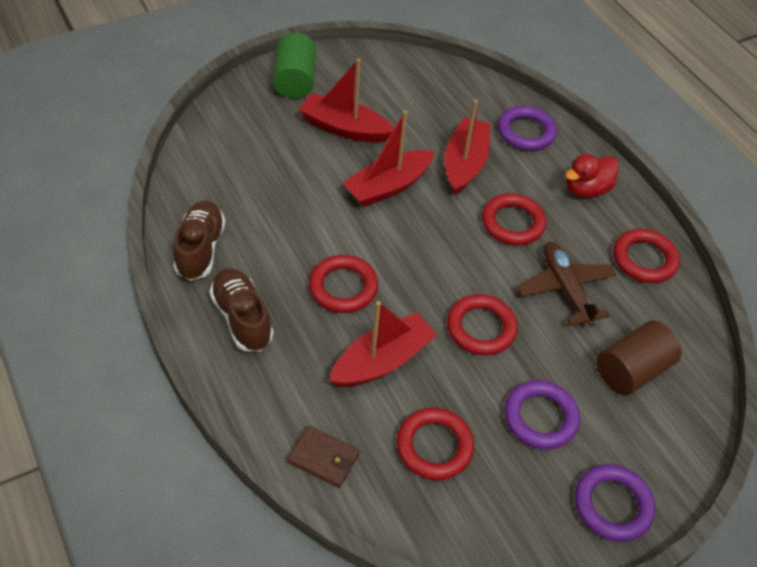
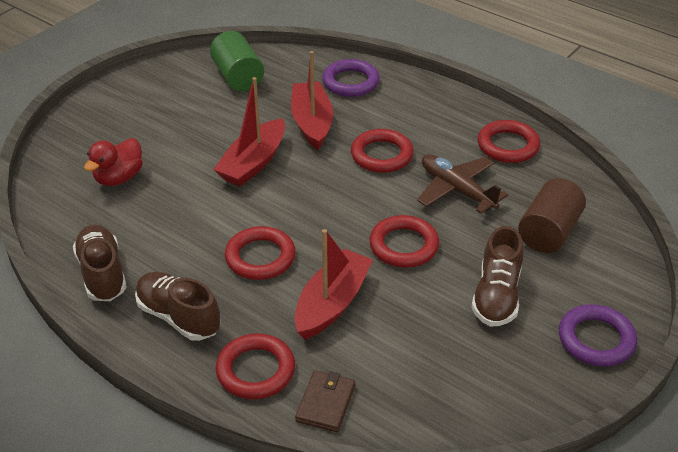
camera: 20 degrees left, 10 degrees down
green cylinder [273,33,316,99] -> green cylinder moved to [210,31,264,91]
brown wallet [288,426,359,488] -> brown wallet turned 75 degrees counterclockwise [295,370,355,432]
red boat [299,59,394,143] -> none
red ring [396,408,474,480] -> red ring moved to [216,333,295,399]
purple ring [504,380,580,449] -> brown shoe [471,226,523,327]
red duck [565,154,619,198] -> red duck moved to [84,138,143,186]

